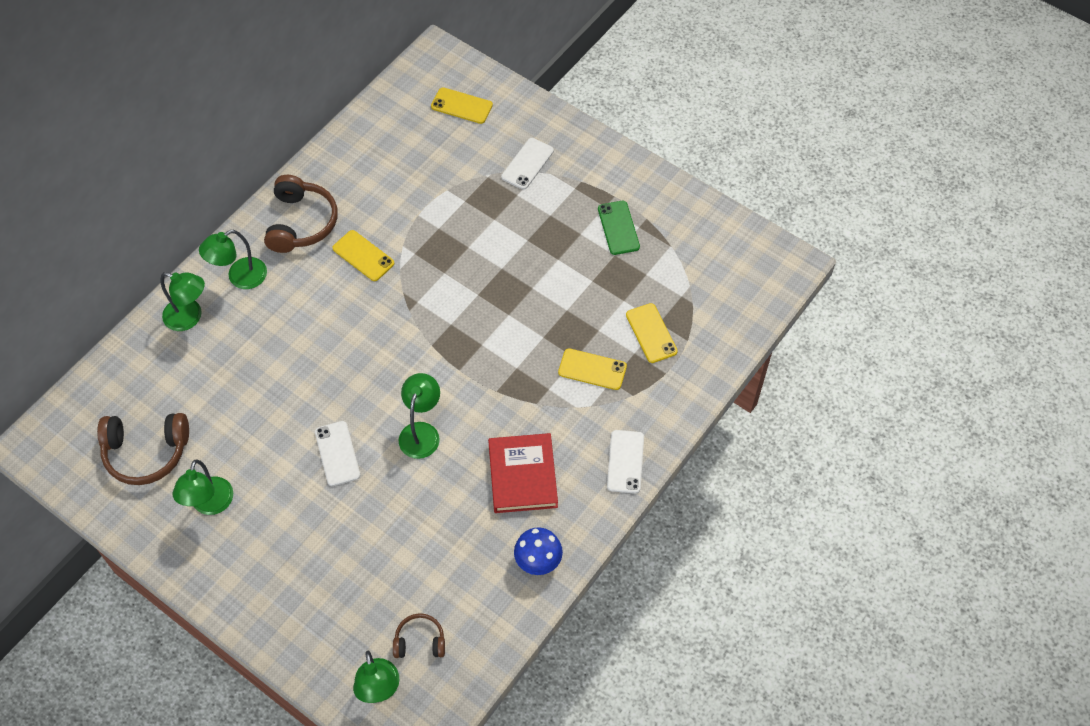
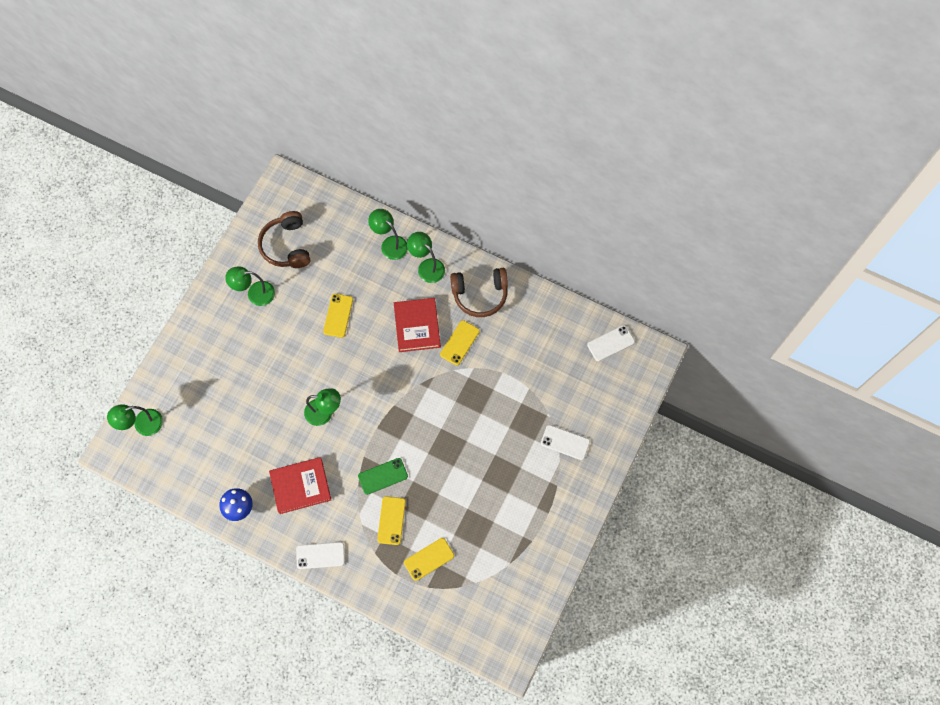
camera: 80 degrees right, 10 degrees up
green lamp [160,272,205,331] -> green lamp turned 120 degrees clockwise [368,209,408,260]
white phone [315,421,360,486] -> white phone moved to [587,325,635,362]
brown headphones [393,613,445,658] -> none
yellow phone [431,87,493,124] -> yellow phone moved to [323,294,353,338]
green phone [598,201,640,255] -> green phone moved to [358,458,408,495]
none -> red book [394,298,441,352]

